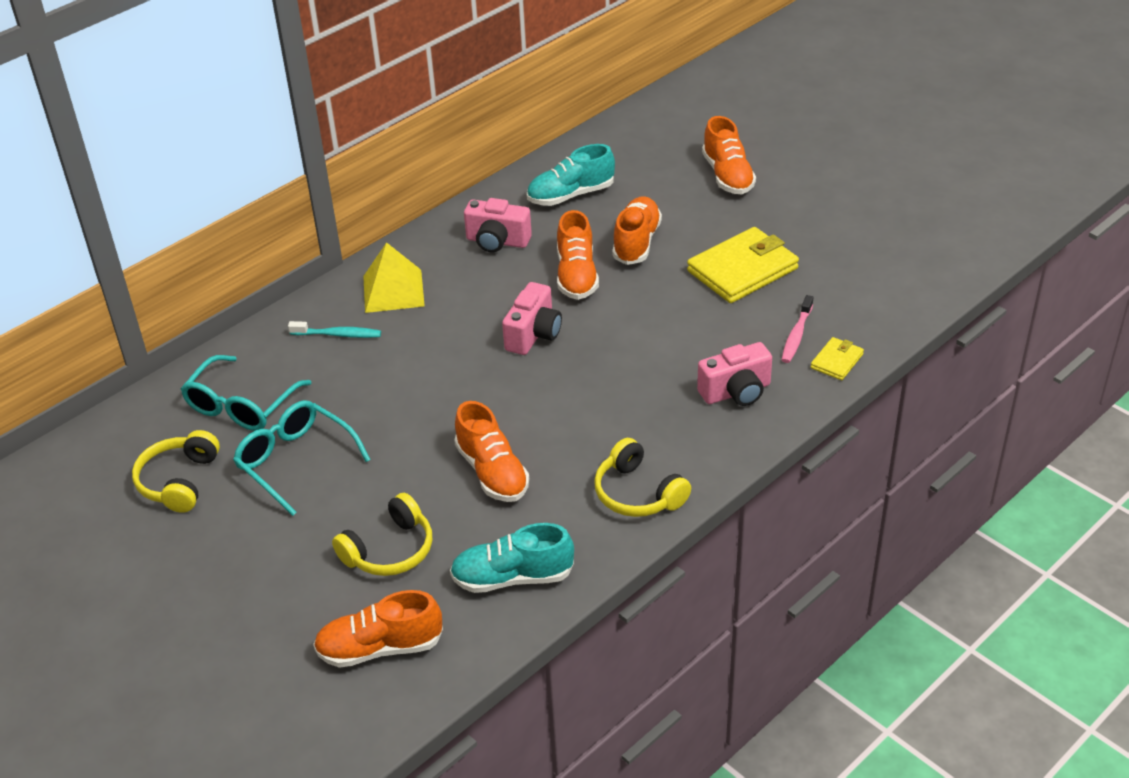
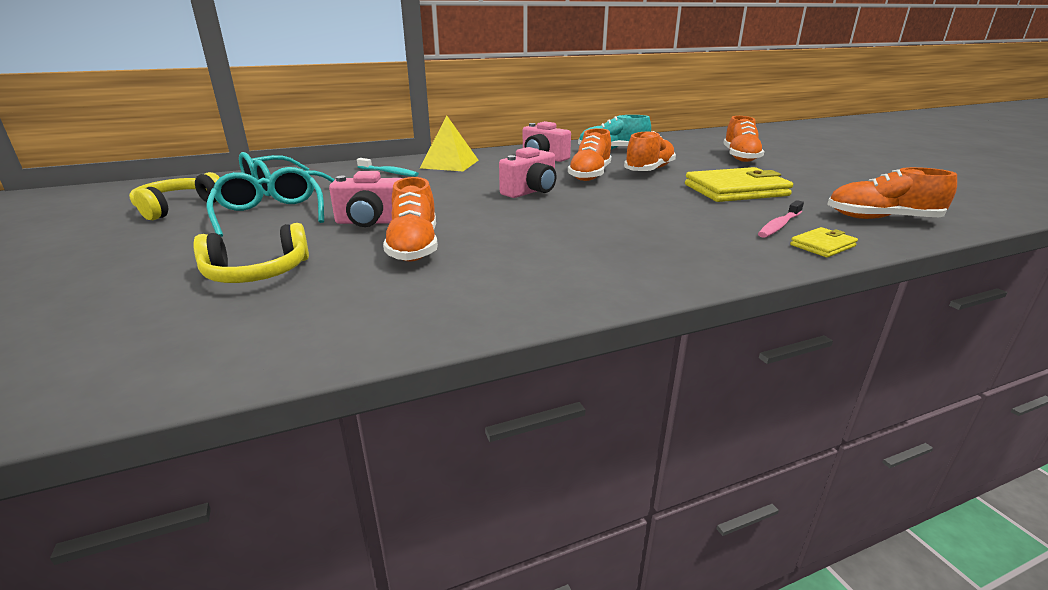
camera: 20 degrees right, 15 degrees down
orange shoe [313,590,443,668] -> orange shoe moved to [827,167,957,219]
turquoise shoe [450,523,574,593] -> none
yellow headphones [594,438,691,517] -> none
pink camera [697,342,772,406] -> pink camera moved to [329,171,403,227]

